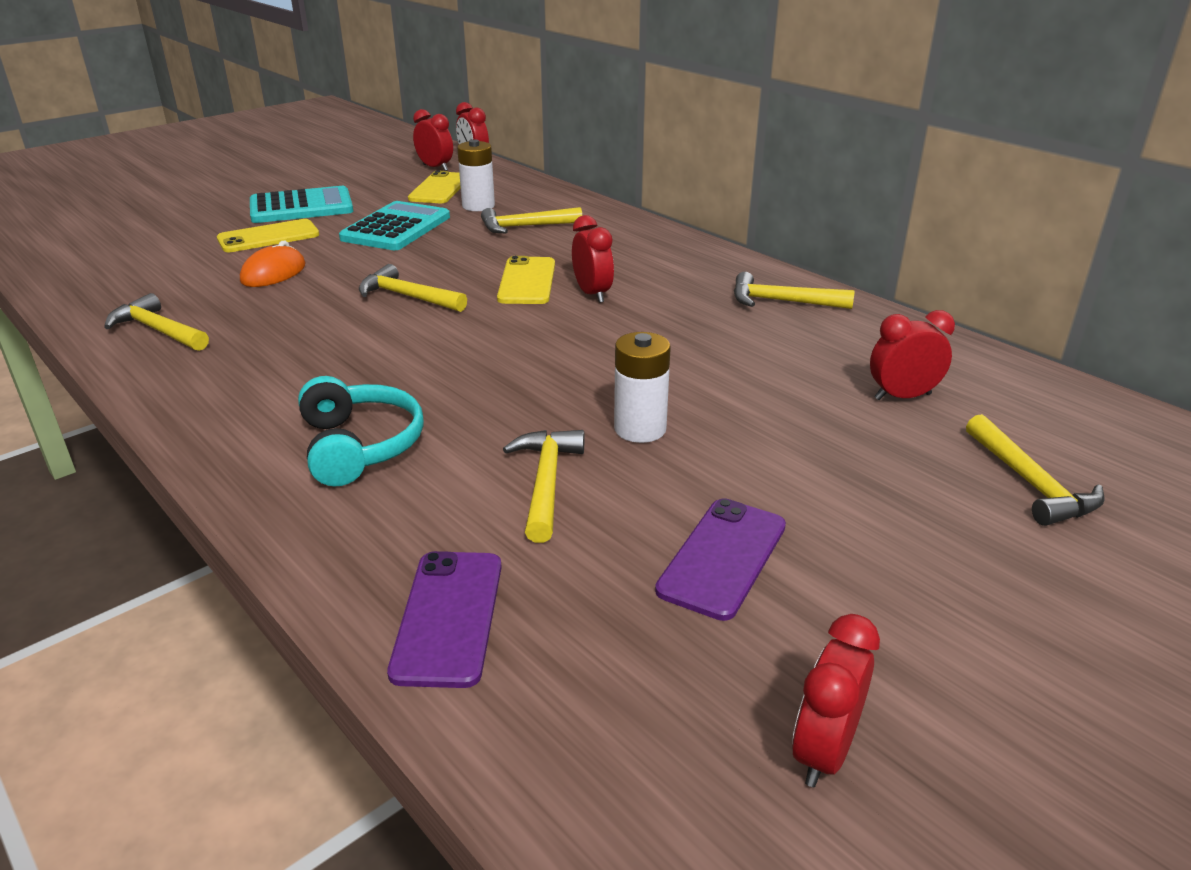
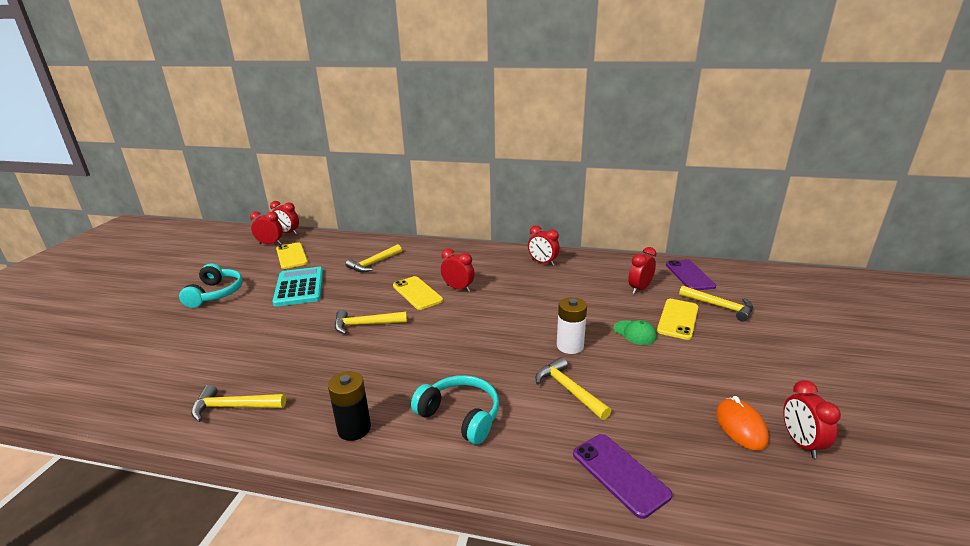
camera: 35 degrees left, 5 degrees down
yellow phone [217,219,319,252] -> yellow phone moved to [657,299,698,340]
orange mouse [240,241,306,287] -> orange mouse moved to [716,396,769,451]
turquoise calculator [250,186,353,223] -> turquoise headphones [179,264,243,308]
white battery [457,139,495,211] -> none
purple phone [655,498,786,621] -> purple phone moved to [666,260,716,290]
yellow hammer [734,272,854,309] -> red clock [528,225,560,266]
none -> black battery [328,371,371,441]
none -> green cap [613,320,657,345]

